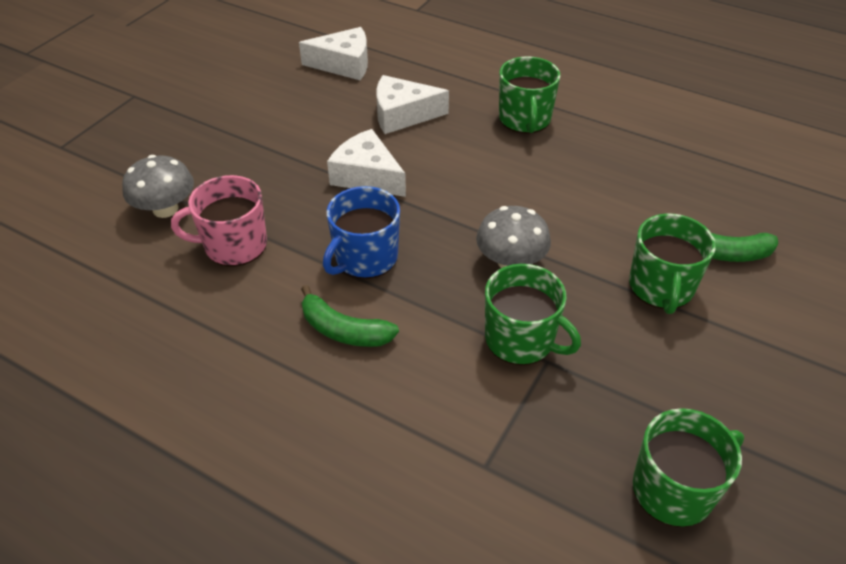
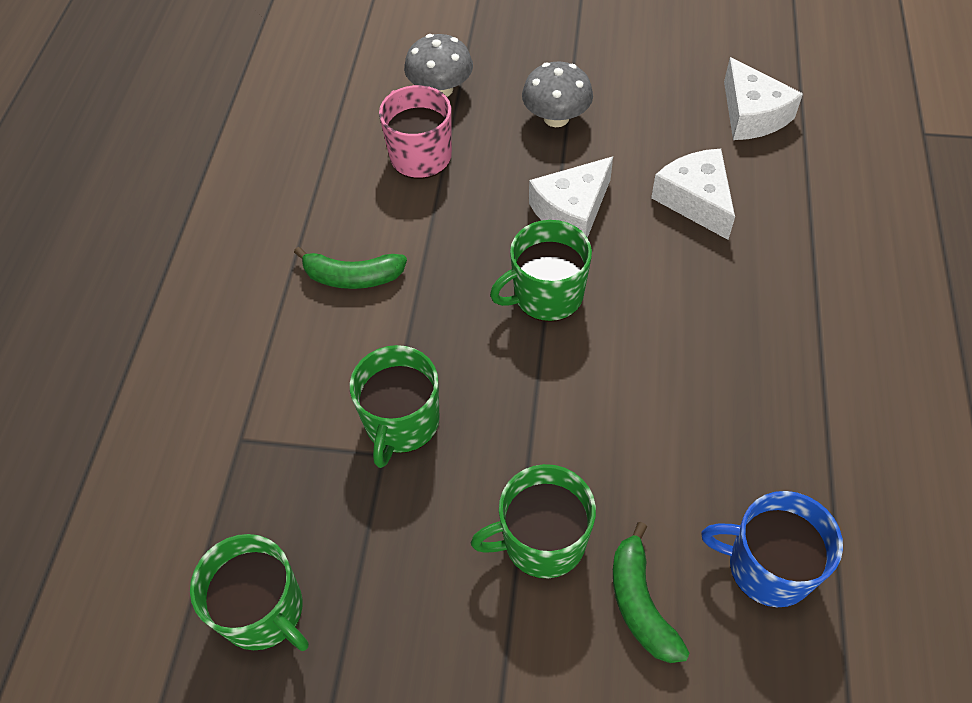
camera: 70 degrees right, 10 degrees up
green banana [301,285,399,347] -> green banana turned 90 degrees counterclockwise [294,247,407,289]
blue mug [323,186,400,279] -> blue mug moved to [701,491,843,608]
white cheese [327,129,406,197] -> white cheese turned 150 degrees counterclockwise [529,156,613,238]
grey mushroom [476,206,551,268] -> grey mushroom moved to [522,62,593,127]
green mug [499,56,560,134] -> green mug moved to [490,220,592,322]

